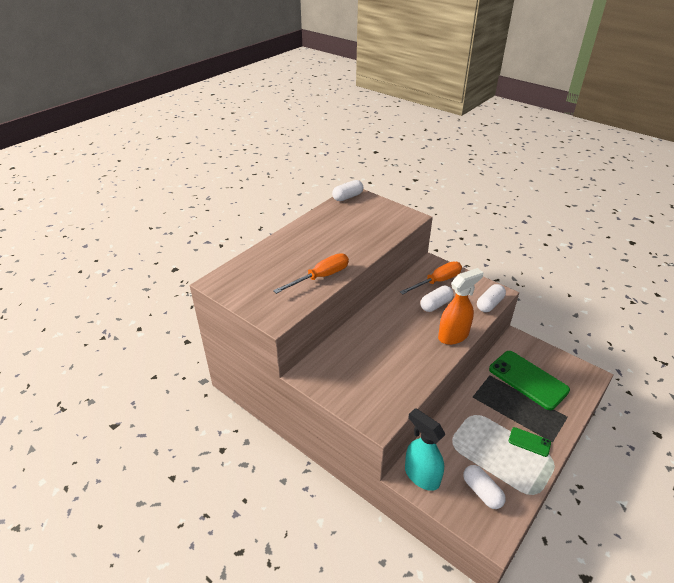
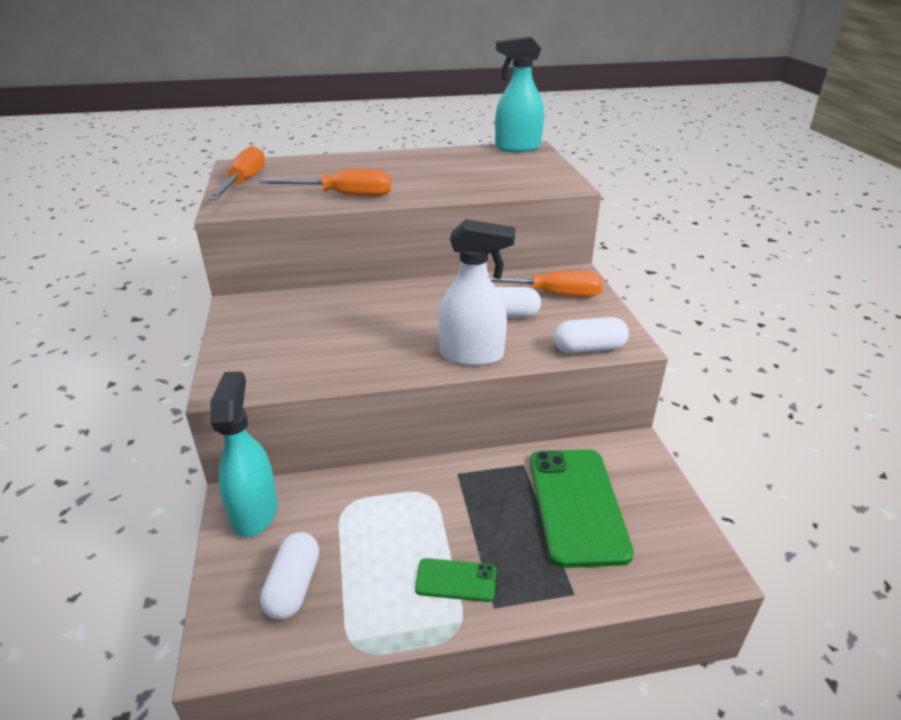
camera: 40 degrees right, 5 degrees down
white capsule [332,180,363,201] -> turquoise spray bottle [495,36,544,152]
orange spray bottle [438,268,484,345] -> white spray bottle [438,219,516,366]
green phone [509,427,551,457] -> green phone turned 60 degrees counterclockwise [415,558,496,602]
none -> orange screwdriver [208,146,265,200]

